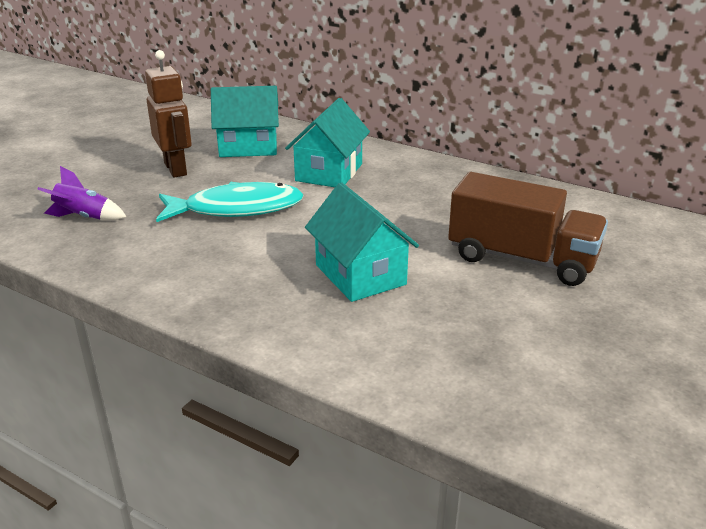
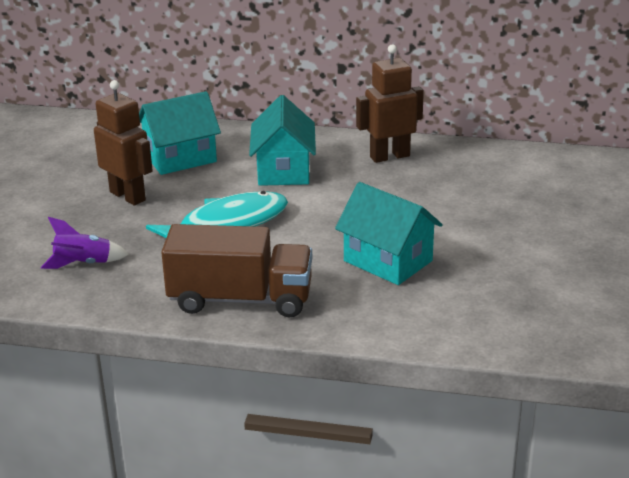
camera: 20 degrees left, 0 degrees up
brown truck [448,172,608,286] -> brown truck moved to [161,224,312,317]
none -> brown robot [356,44,424,163]

